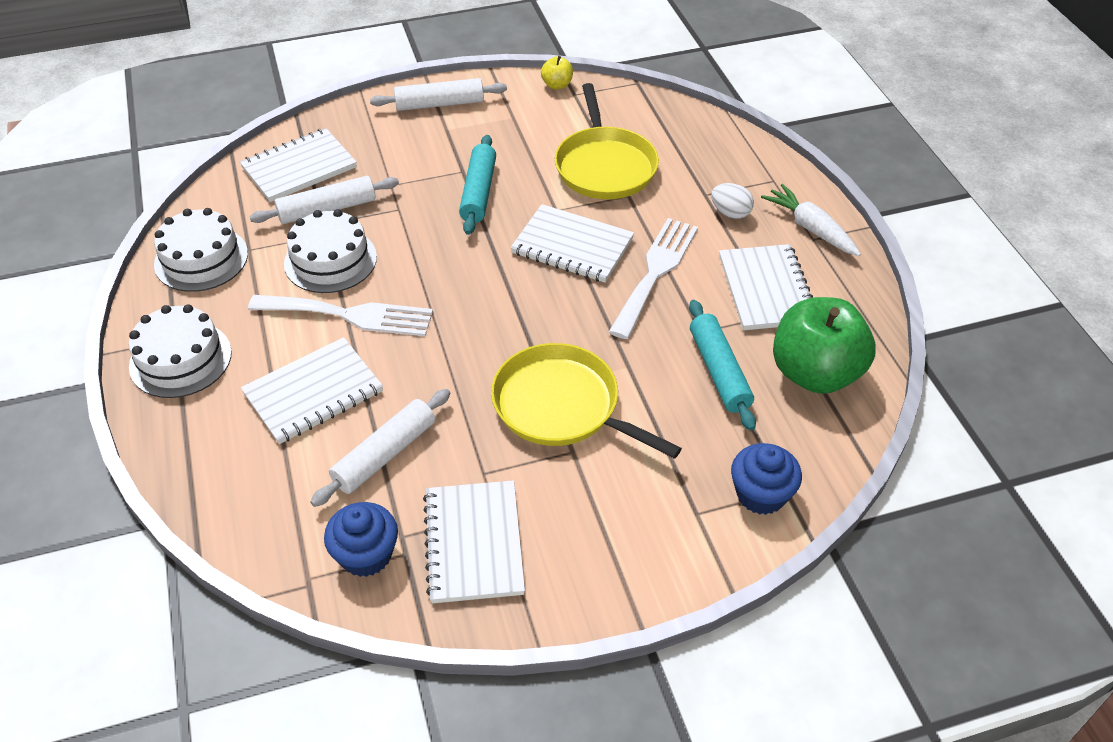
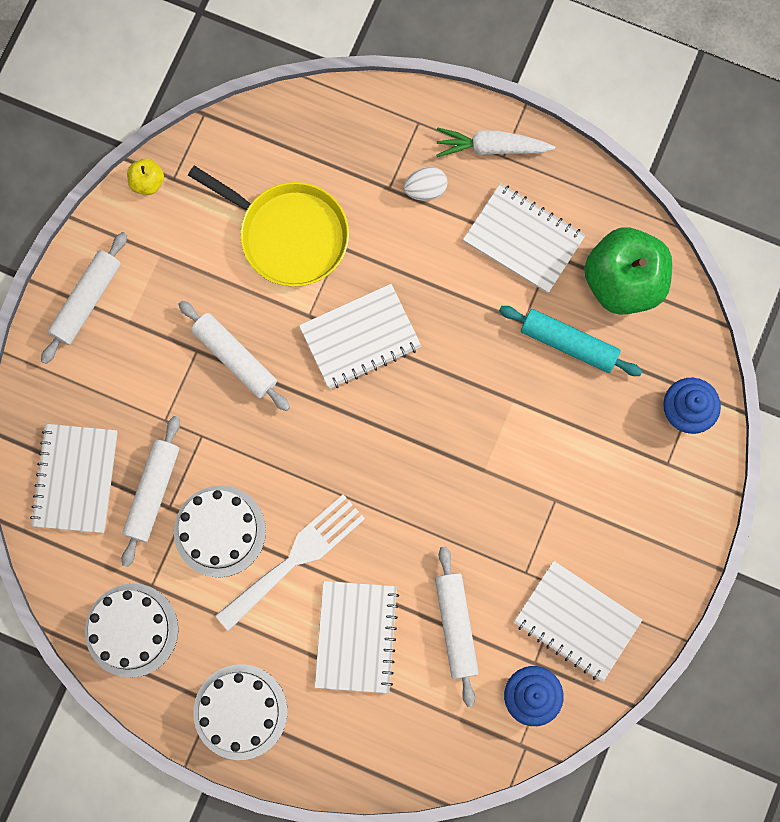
camera: 50 degrees left, 30 degrees up
turquoise rolling pin [459,135,496,235] -> white rolling pin [178,301,290,411]
yellow pan [491,343,682,459] -> none
white fork [609,218,698,339] -> none

